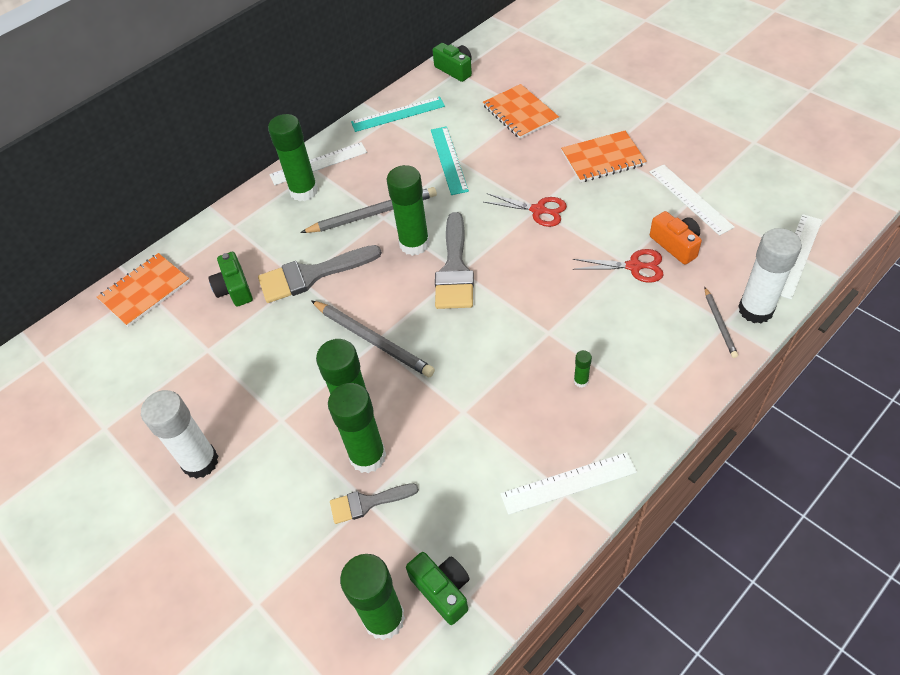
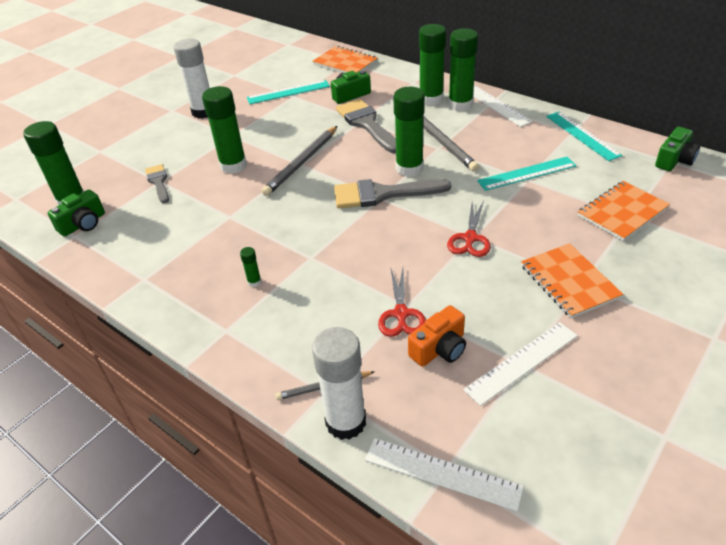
camera: 80 degrees right, 10 degrees down
green glue stick [328,383,386,473] -> green glue stick moved to [419,24,446,105]
white ruler [500,452,637,515] -> none
none -> turquoise ruler [247,80,330,104]

